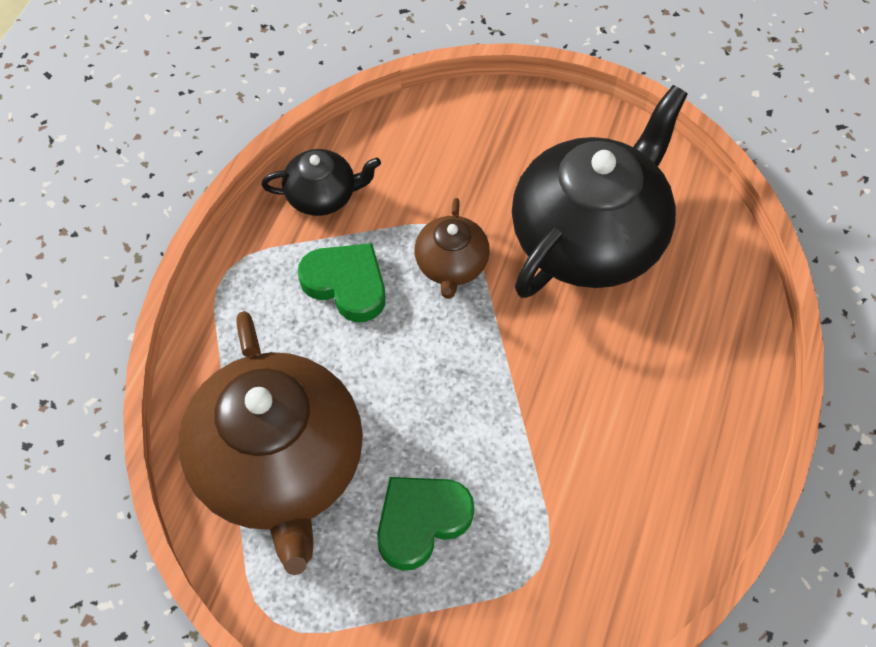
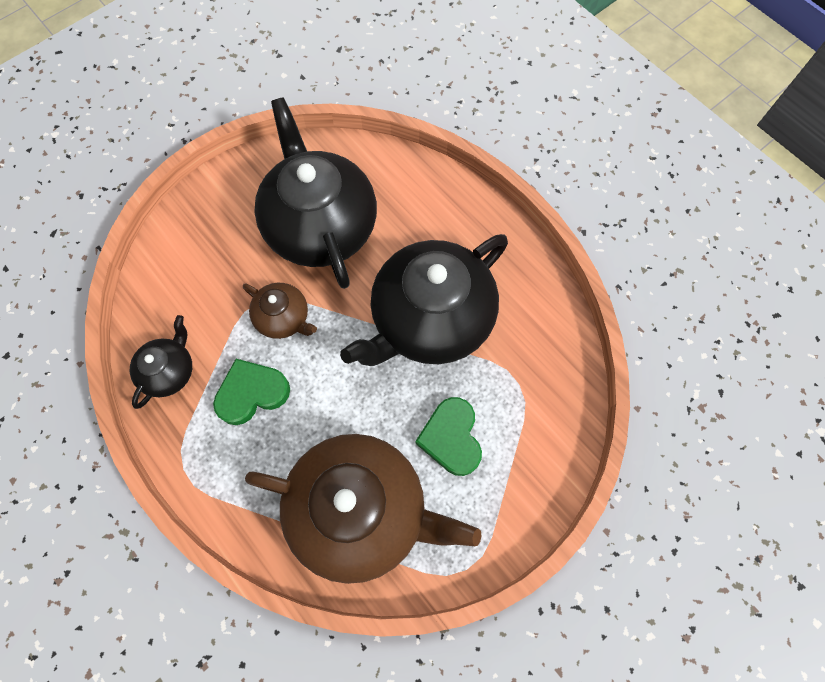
camera: 60 degrees left, 10 degrees up
none -> black teapot [340,234,508,366]

